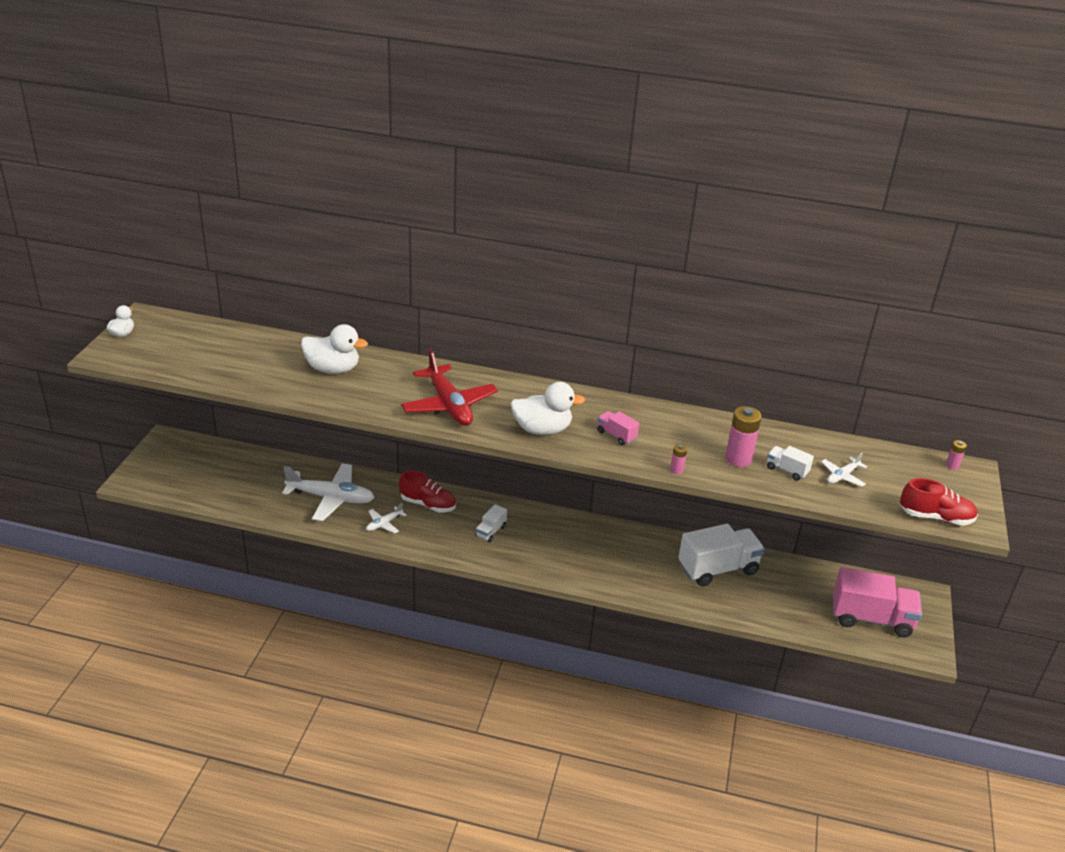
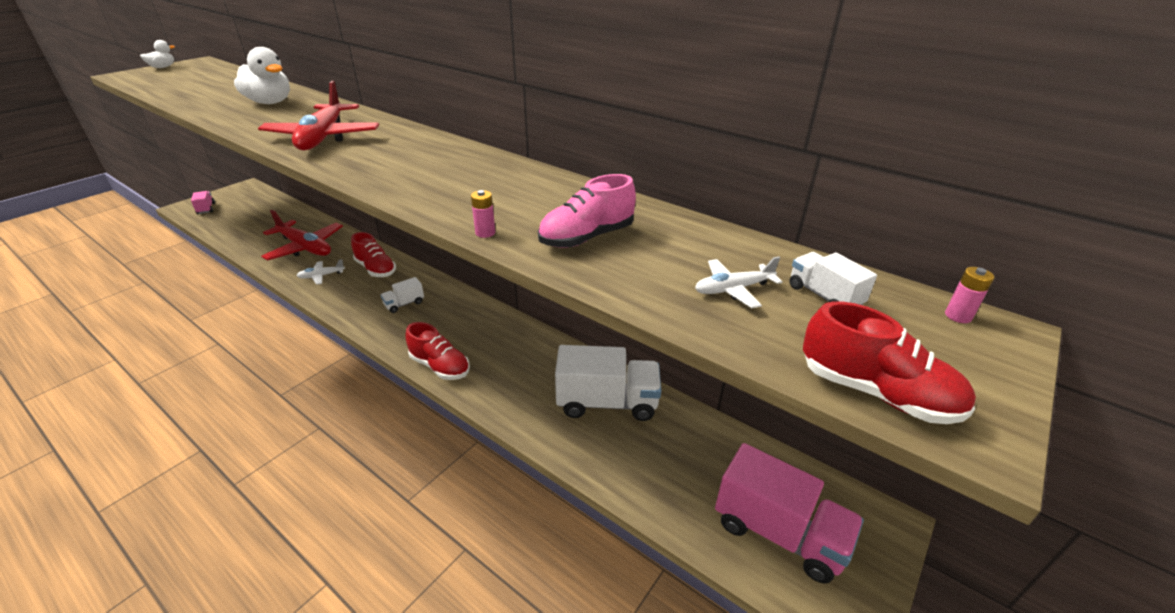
camera: 25 degrees right, 0 degrees up
white plane [282,463,375,521] -> red plane [261,210,343,260]
white duck [510,382,585,435] -> none
pink truck [597,411,639,445] -> pink truck moved to [191,191,215,214]
pink battery [725,406,762,467] -> pink shoe [538,174,636,248]
white truck [767,446,814,481] -> white truck moved to [789,252,877,305]
none -> red shoe [405,322,470,380]

